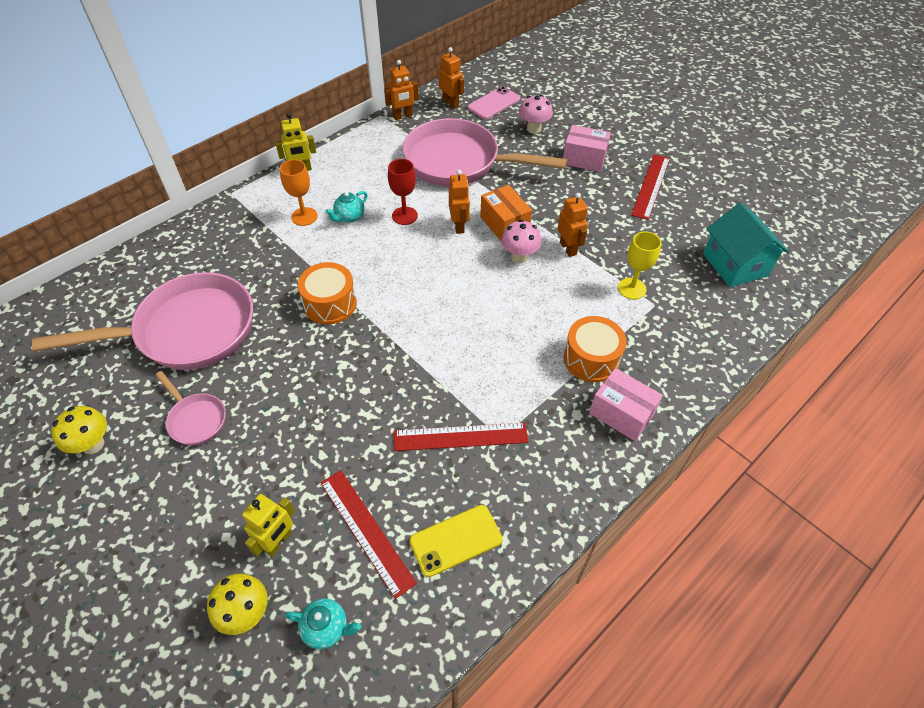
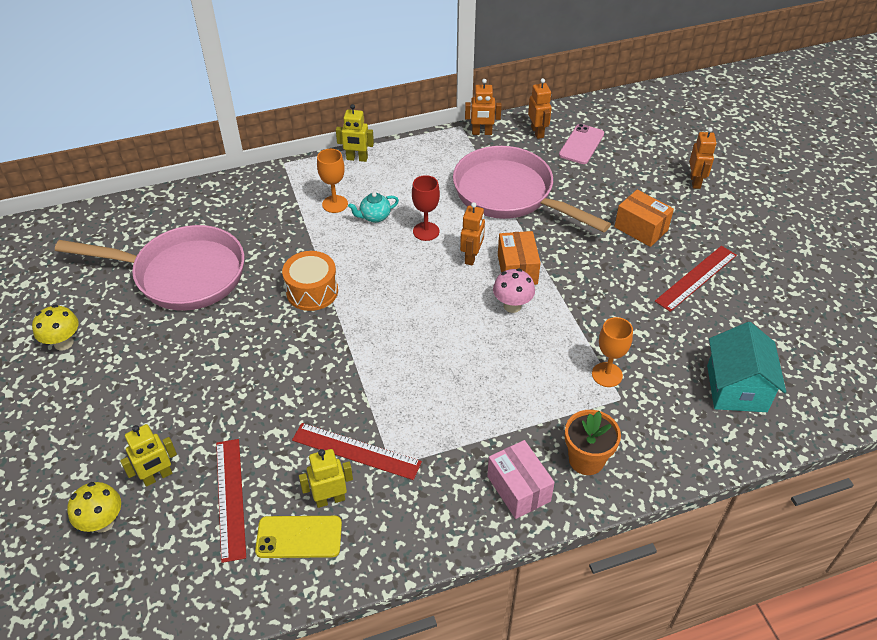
camera: 25 degrees right, 5 degrees down
pink pan [155,371,226,446] -> none
turquoise teapot [285,598,361,649] -> none
pink phone [468,86,520,119] -> pink phone turned 45 degrees counterclockwise [559,124,604,164]
pink mushroom [519,95,553,134] -> none
orange robot [558,193,588,257] -> orange robot moved to [690,127,717,189]
pink box [563,125,611,172] -> orange box [614,190,674,247]
orange drum [564,316,627,382] -> none
yellow goblet [618,231,661,300] -> orange goblet [592,317,633,387]
none -> yellow robot [299,449,353,508]
none -> orange flower pot [565,410,621,475]

